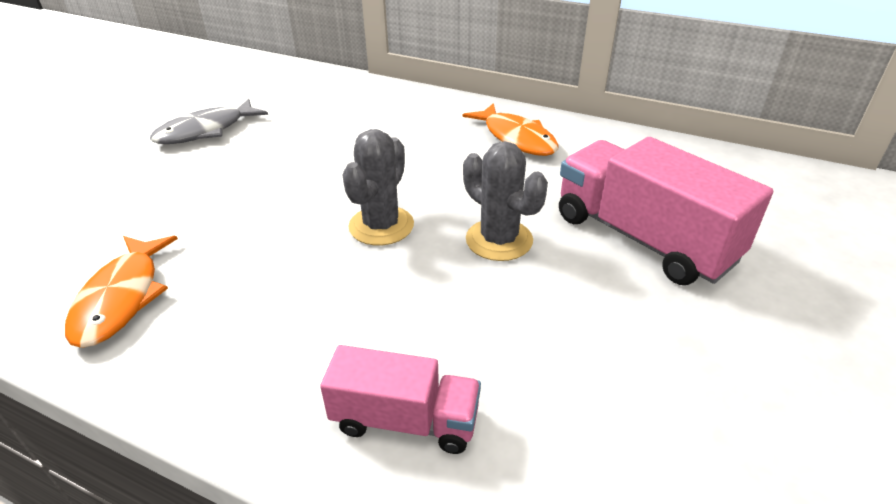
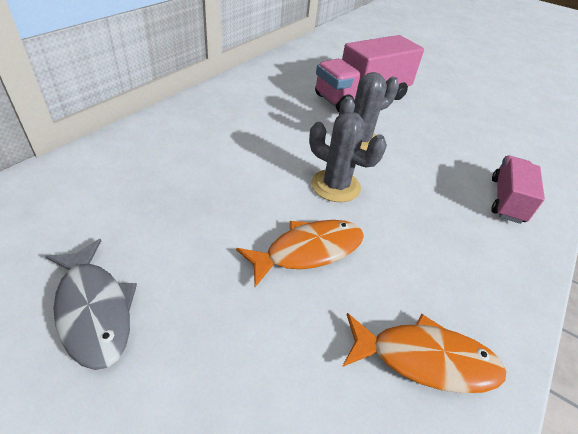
camera: 85 degrees left, 5 degrees up
orange fish [463,103,558,156] -> orange fish moved to [236,220,364,287]

